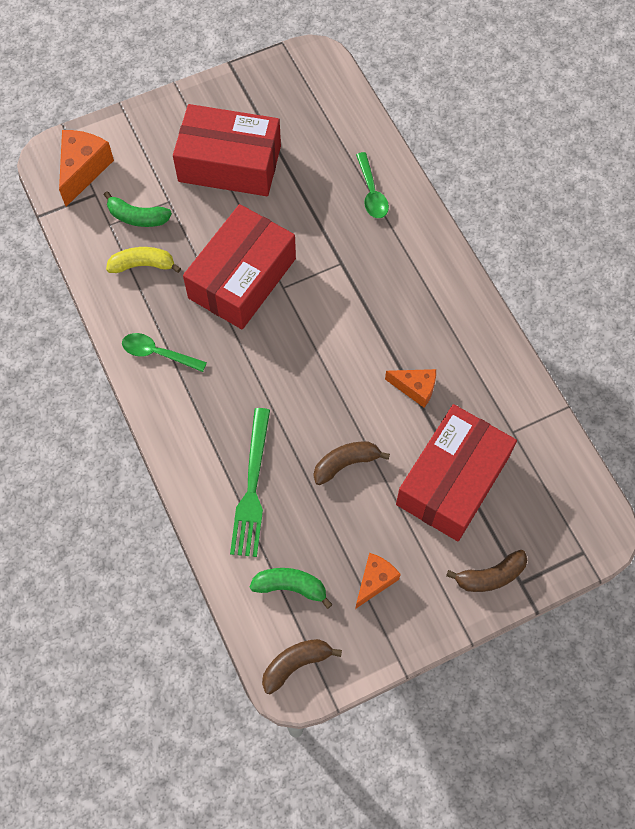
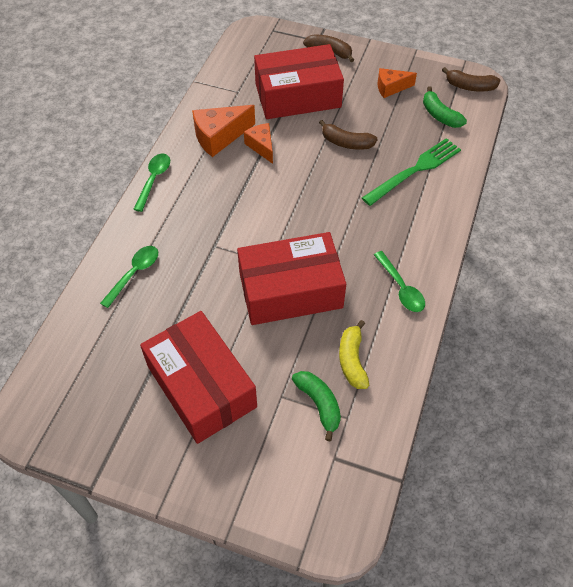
camera: 135 degrees left, 10 degrees down
orange cheese [59,130,114,207] -> orange cheese moved to [192,105,255,157]
yellow banana [106,247,181,273] -> yellow banana turned 45 degrees clockwise [339,320,369,389]
none -> green spoon [133,154,170,212]

